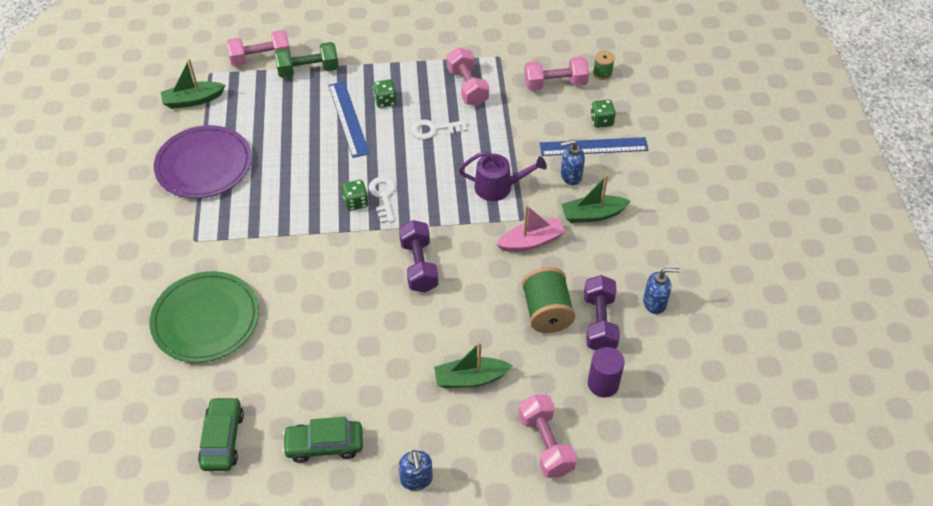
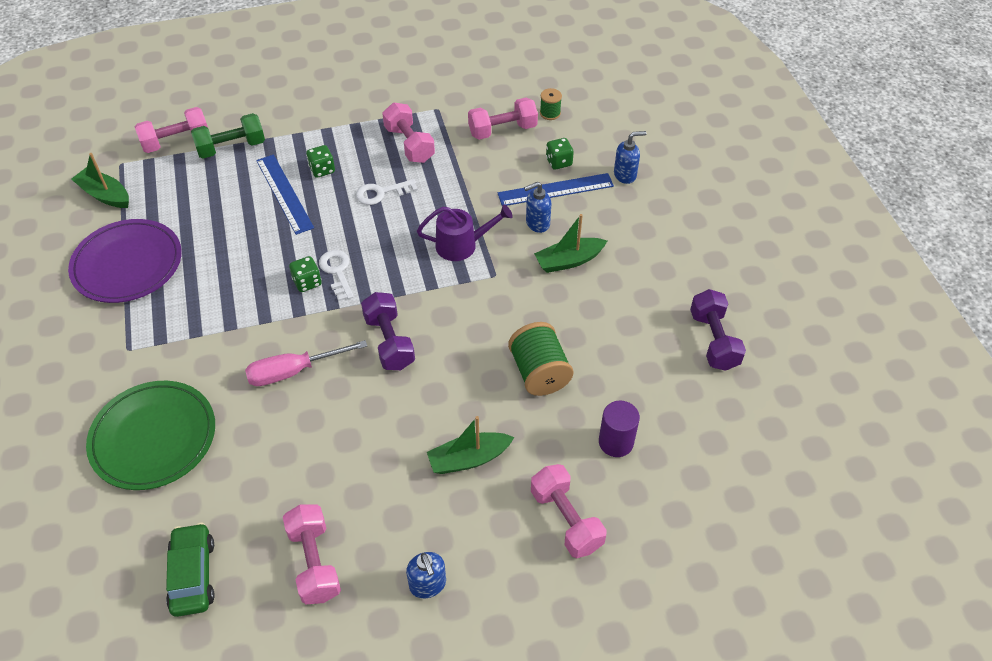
camera: 10 degrees left, 0 degrees up
green boat [161,59,225,109] -> green boat turned 60 degrees clockwise [71,153,129,208]
green car [282,417,363,463] -> pink dumbbell [283,504,341,604]
pink boat [496,205,566,252] -> none
purple dumbbell [584,275,620,351] -> purple dumbbell moved to [690,289,746,371]
blue soap dispenser [643,268,680,314] -> blue soap dispenser moved to [614,131,646,184]
none -> pink screwdriver [245,340,367,386]

